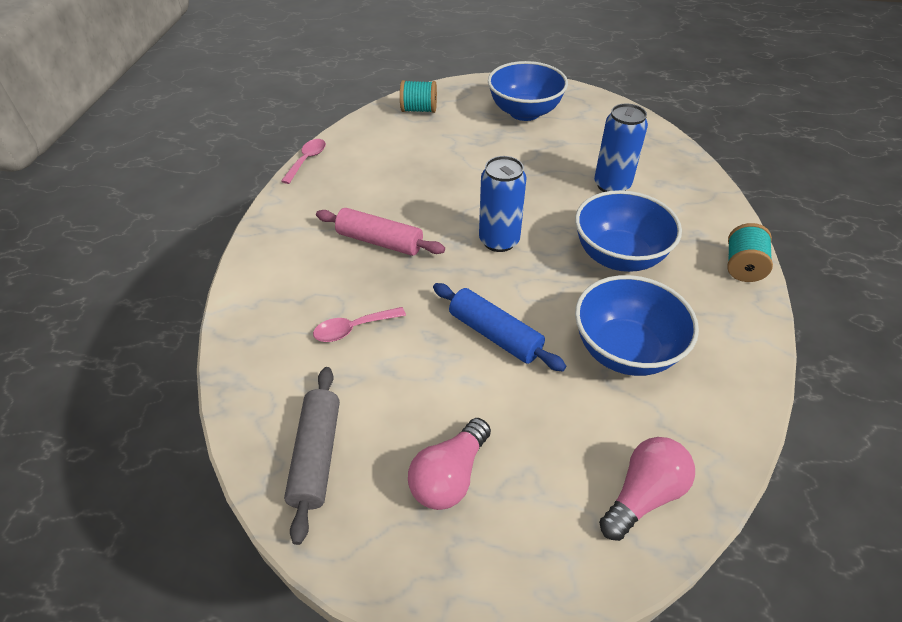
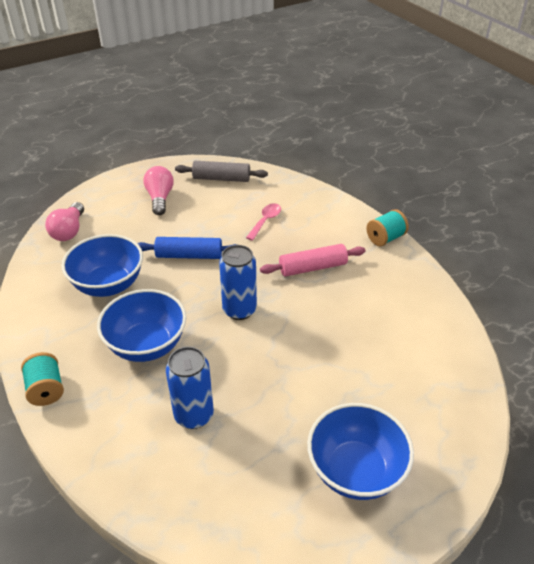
camera: 140 degrees right, 5 degrees down
pink spoon [281,139,326,184] -> none
grey rolling pin [284,367,340,545] -> grey rolling pin turned 45 degrees counterclockwise [175,161,268,182]
turquoise spool [400,80,437,113] -> turquoise spool moved to [367,209,409,246]

